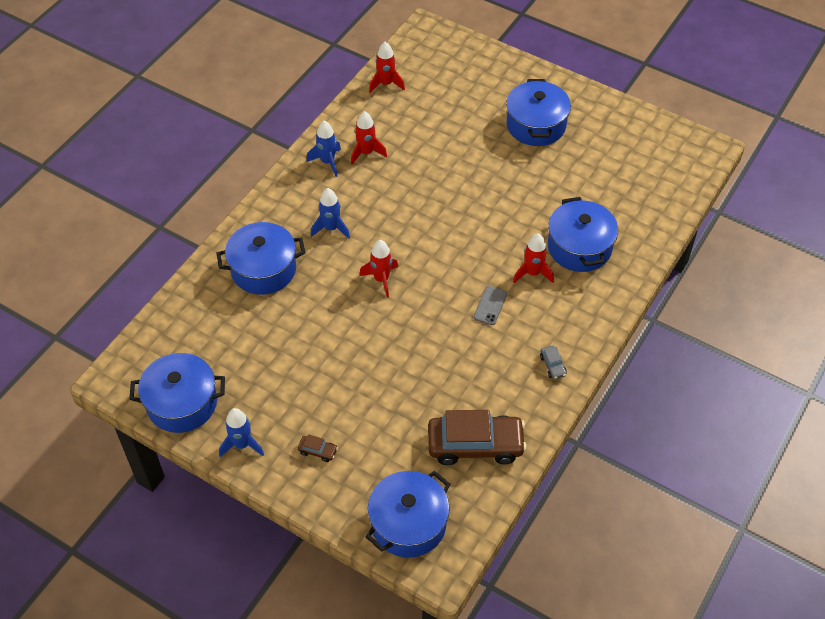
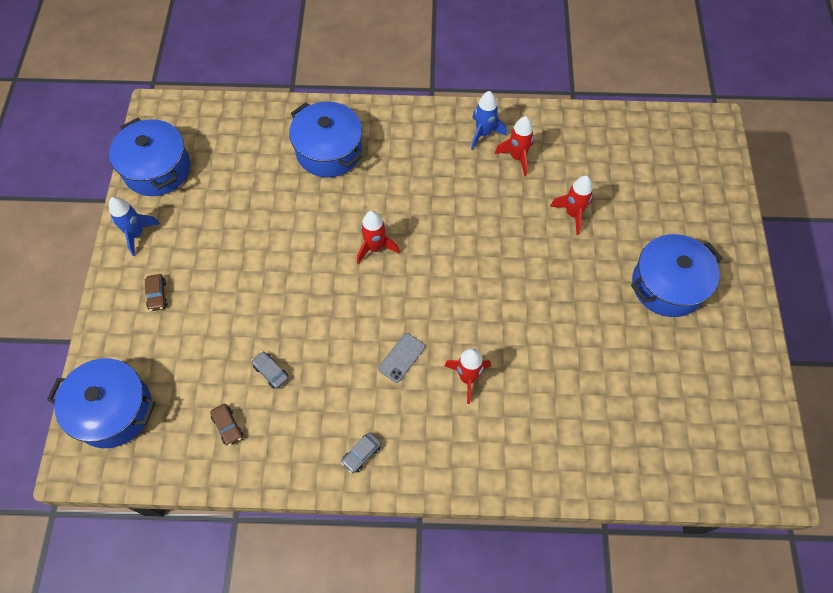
camera: 60 degrees right, 10 degrees up
blue rocket [311,188,350,239] -> none
red rocket [369,42,405,93] -> red rocket moved to [550,175,593,235]
brown car [428,410,527,465] -> brown car [210,404,243,446], size x0.40
grey phone [473,286,507,325] -> grey phone turned 45 degrees counterclockwise [378,333,425,383]
blue pot [548,197,618,272] -> none
none -> grey car [251,351,289,389]

